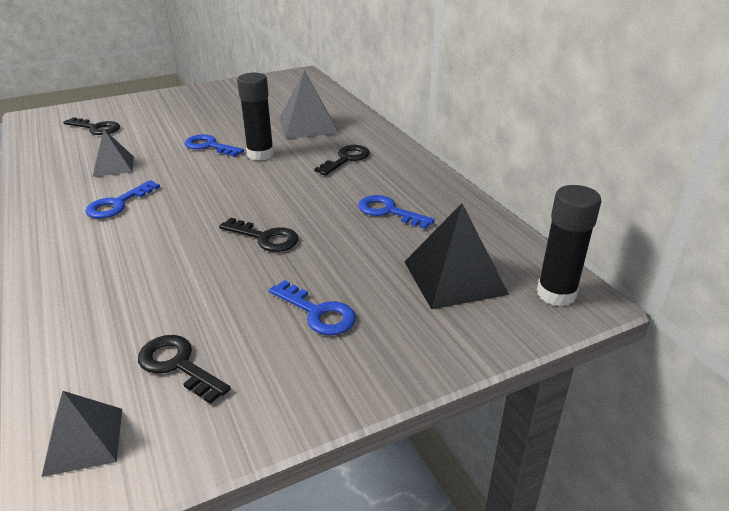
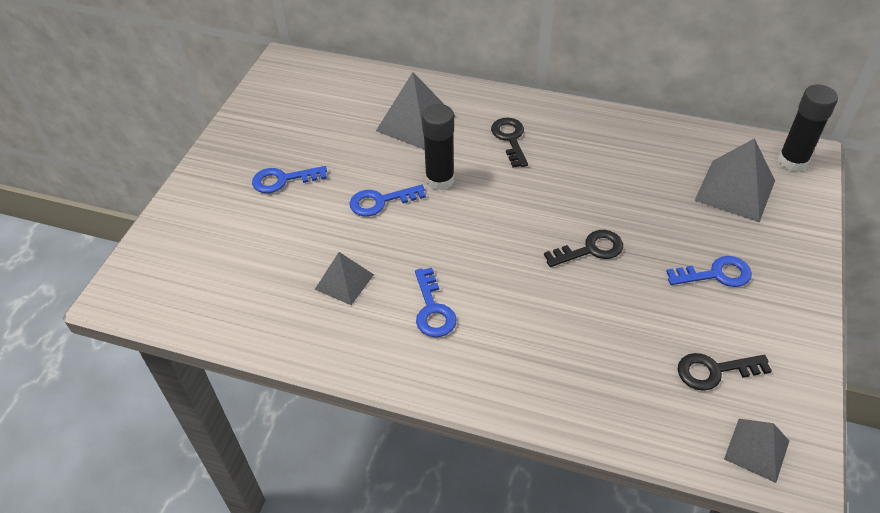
camera: 45 degrees left, 15 degrees up
black key [63,117,120,135] -> none
blue key [358,195,435,229] -> blue key moved to [252,166,327,193]
black pyramid [404,203,509,309] -> grey pyramid [694,138,775,222]

